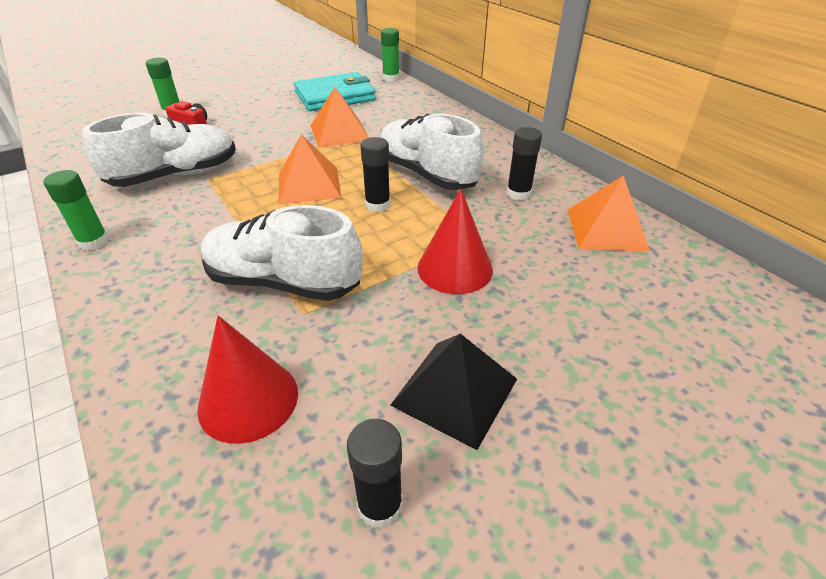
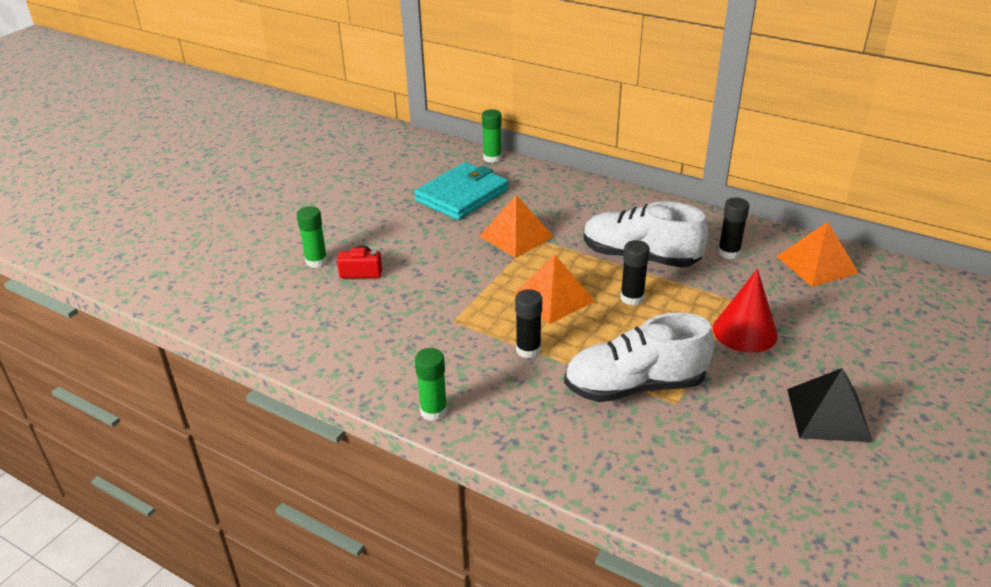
camera: 25 degrees left, 5 degrees down
white shoe [82,113,236,187] -> none
red cone [197,316,298,444] -> none
black glue stick [347,419,403,529] -> black glue stick moved to [515,289,542,358]

